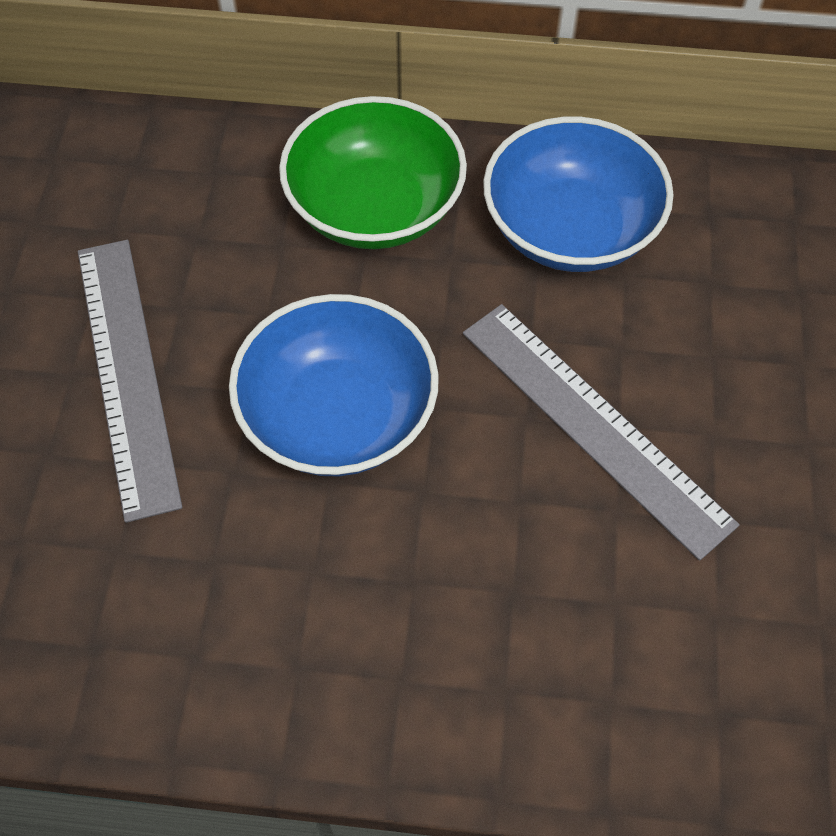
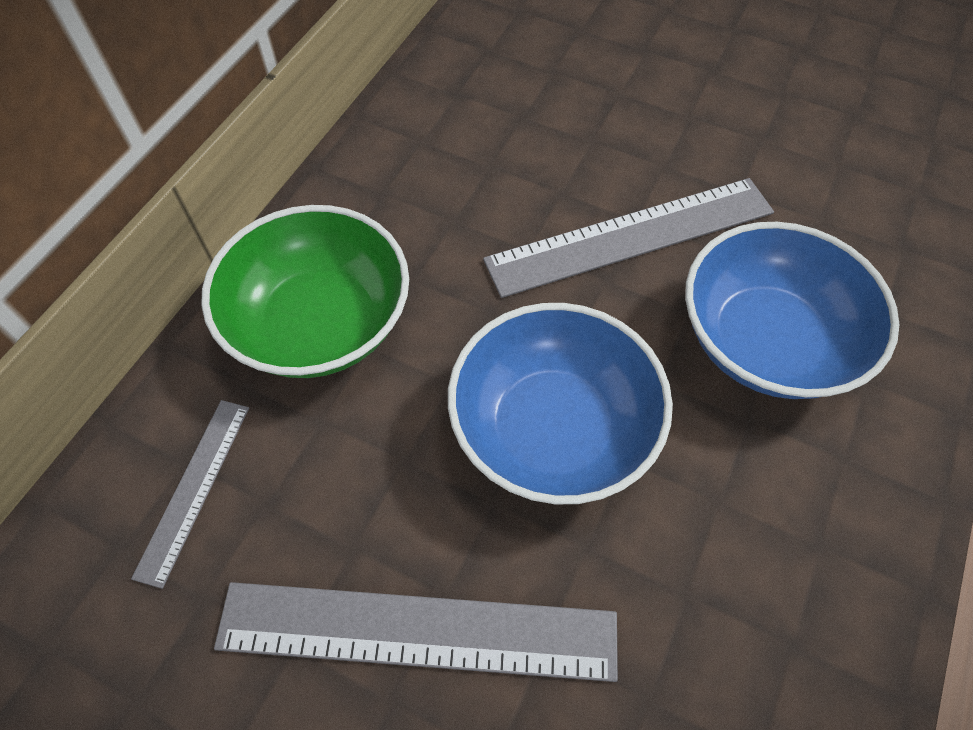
camera: 70 degrees left, 0 degrees up
blue bowl [483,117,674,272] -> blue bowl moved to [685,222,900,399]
none -> grey ruler [131,400,249,589]

